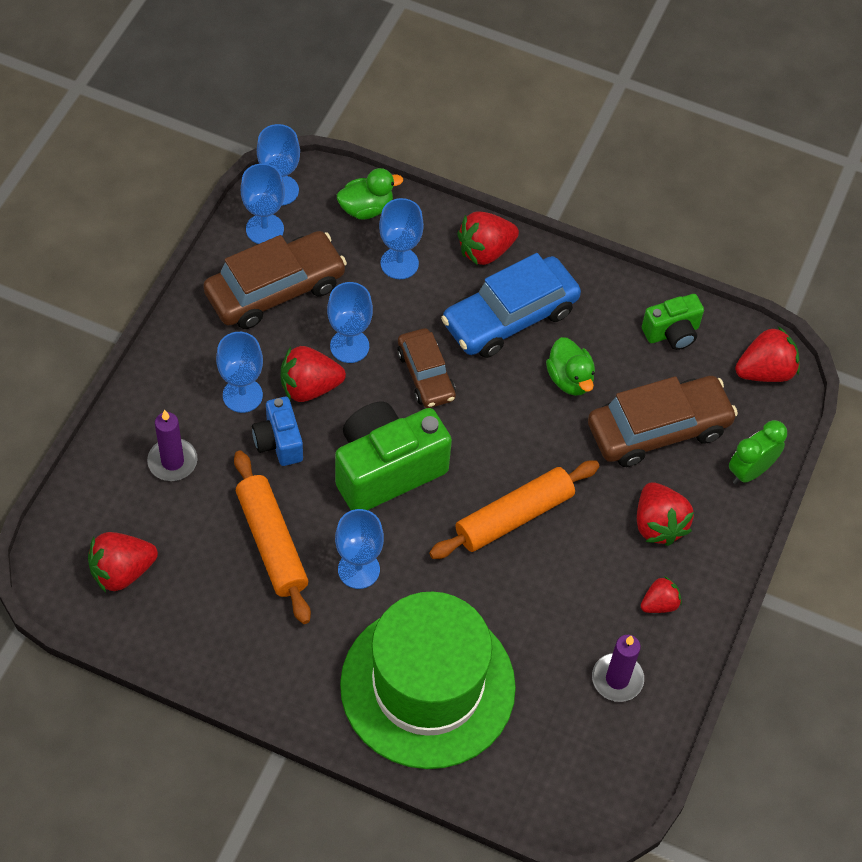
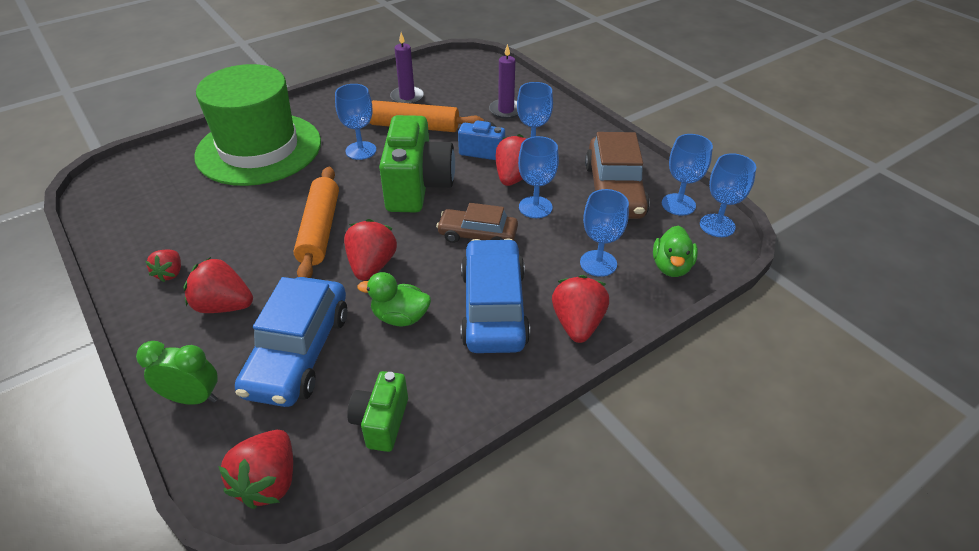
camera: 125 degrees right, 15 degrees down
red strawberry [88,532,158,592] -> red strawberry moved to [344,219,397,281]
brown car [588,376,738,467] -> blue car [235,277,347,407]
purple candle [592,635,644,702] -> purple candle moved to [390,32,424,104]
green clock [729,420,787,484] -> green clock turned 75 degrees counterclockwise [136,341,218,405]

